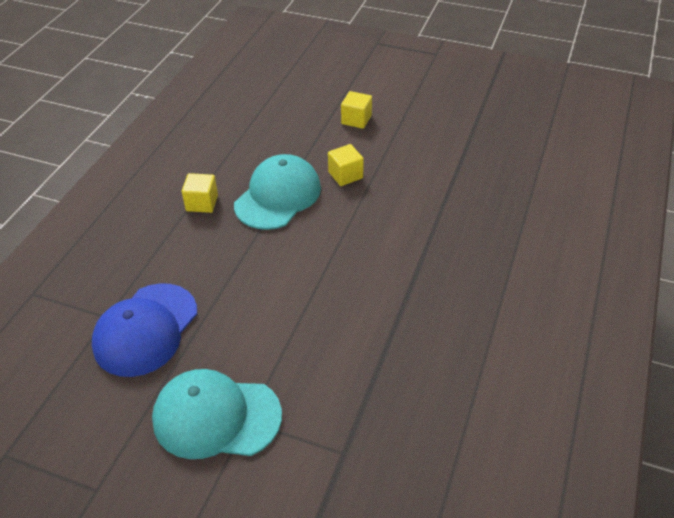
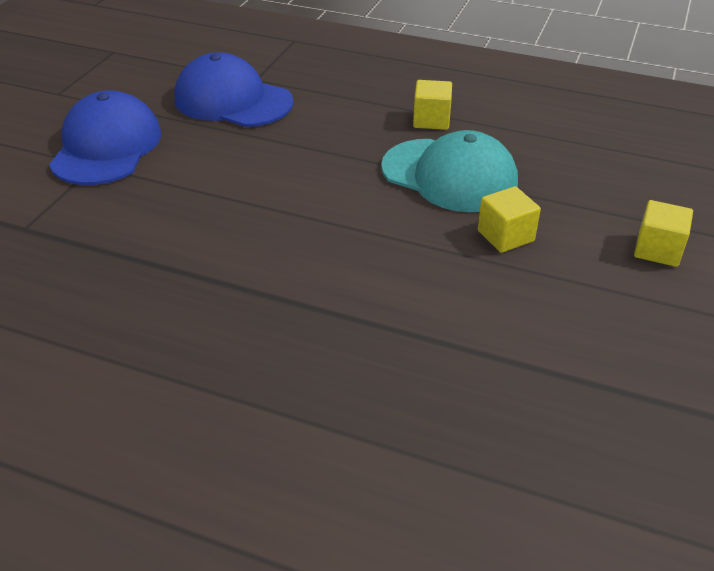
camera: 90 degrees right, 5 degrees down
turquoise cap [152,369,282,459] -> blue cap [49,90,162,185]

